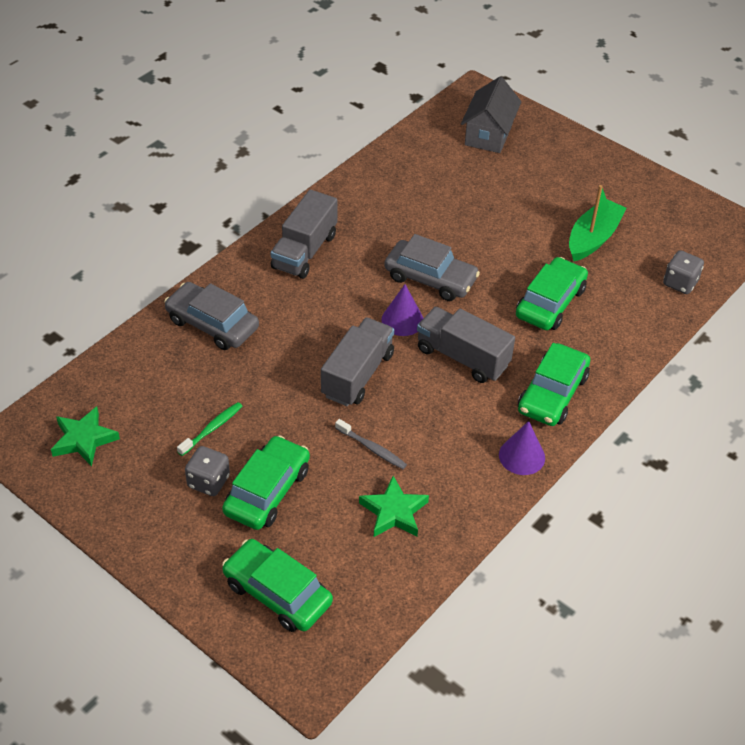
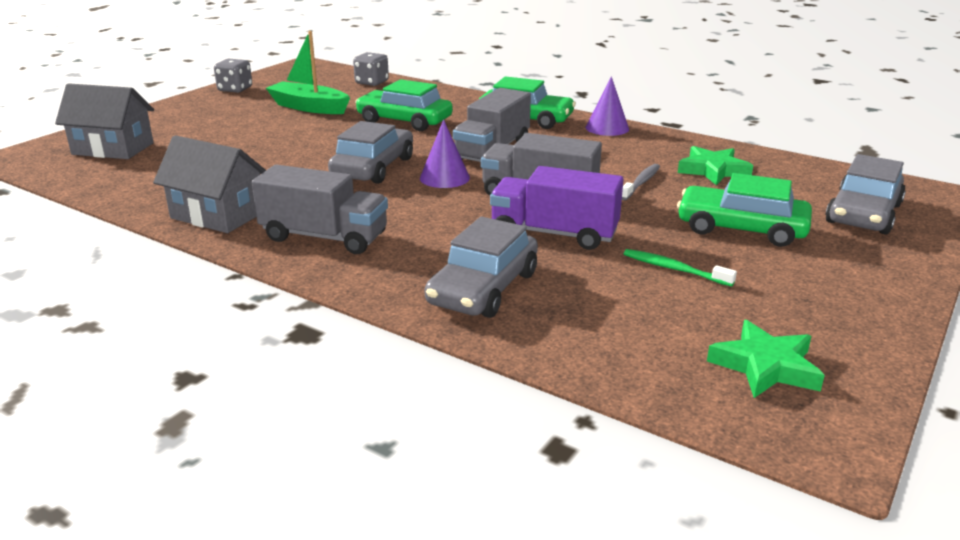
camera: 95 degrees left, 20 degrees down
grey dice [185,446,230,496] -> grey dice moved to [214,59,252,93]
green car [222,539,333,632] -> grey car [825,154,906,234]
none -> grey house [153,135,266,233]
none -> purple truck [490,166,624,250]

